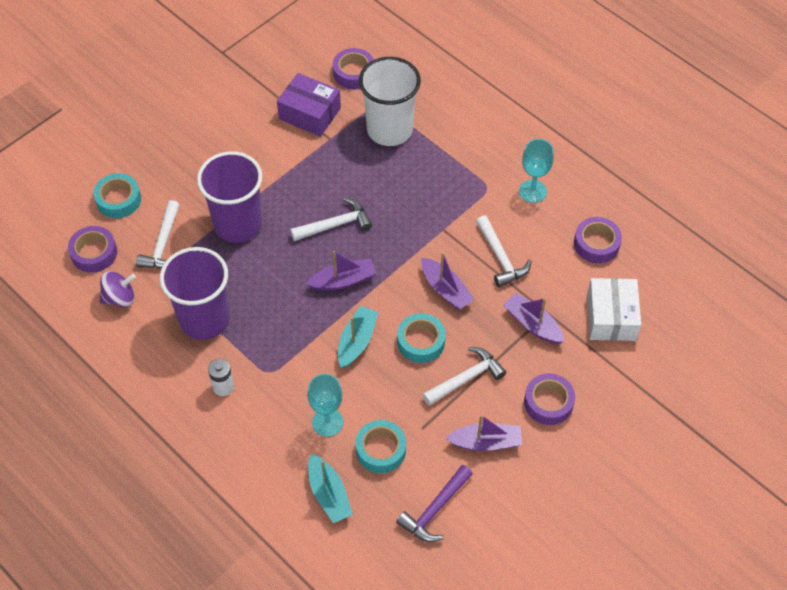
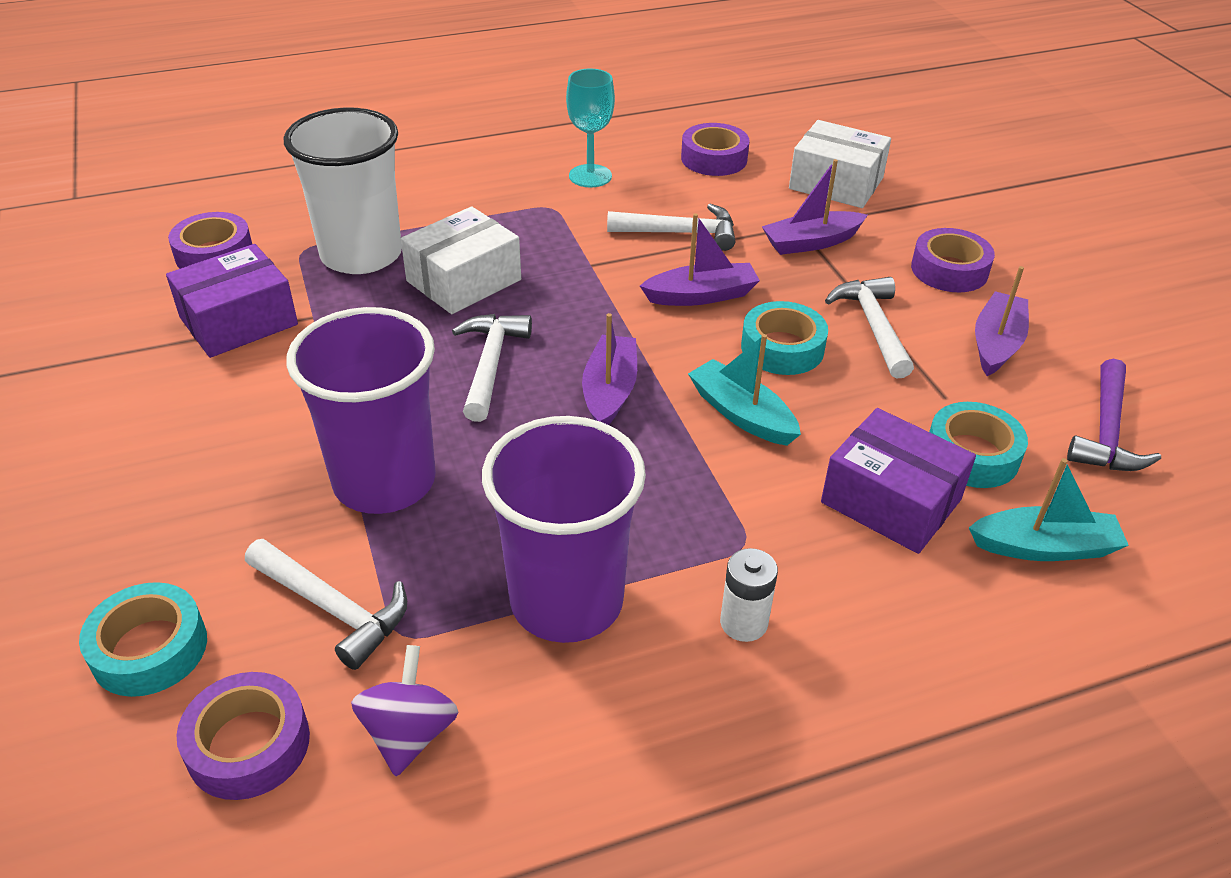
camera: 65 degrees left, 15 degrees down
turquoise goblet [307,374,343,437] -> purple box [821,408,976,554]
purple hammer [396,465,473,542] -> purple hammer turned 45 degrees clockwise [1067,359,1161,471]
none -> white box [401,206,521,314]

